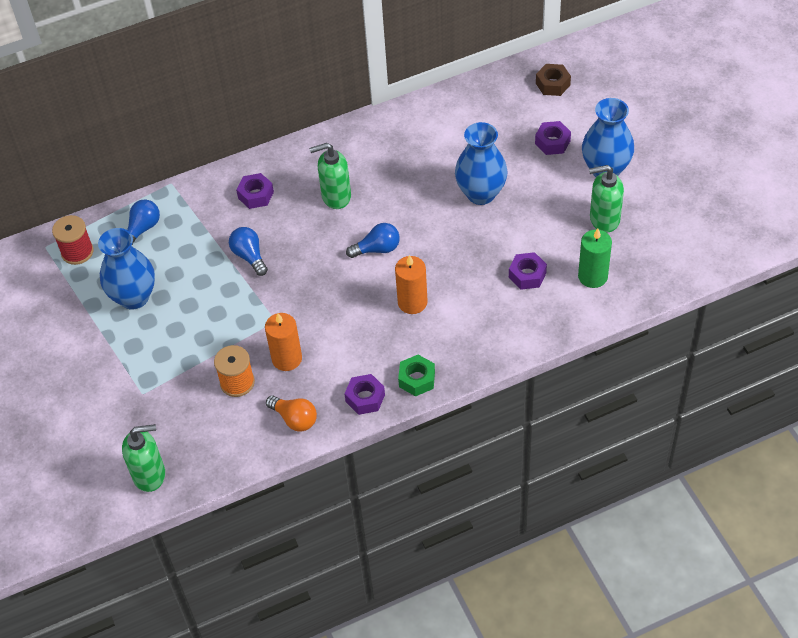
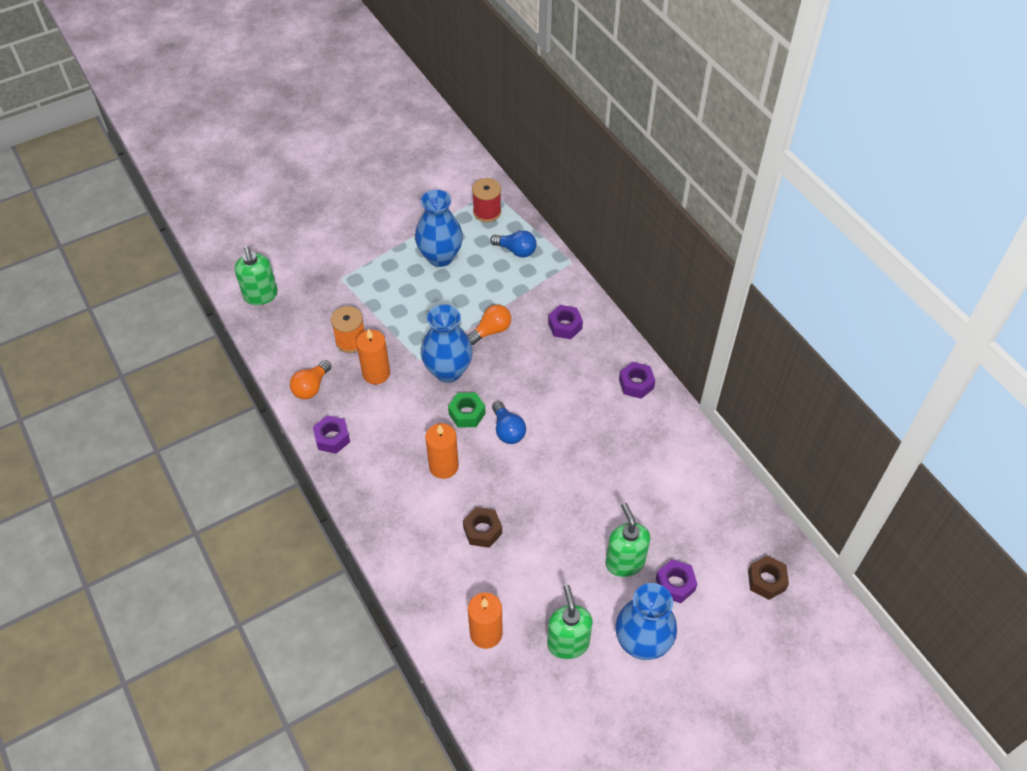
camera: 80 degrees right, 0 degrees up
blue light bulb [229,227,268,276] -> orange light bulb [467,305,511,345]
green soap dispenser [309,143,351,209] -> green soap dispenser moved to [606,503,650,577]
green nut [398,355,435,397] -> green nut moved to [448,393,486,428]
blue vase [455,122,507,205] -> blue vase moved to [421,305,473,383]
purple nut [509,252,547,290] -> purple nut moved to [619,362,655,399]
green candle [578,229,612,288] -> orange candle [468,593,503,649]
none -> brown nut [463,507,502,548]

